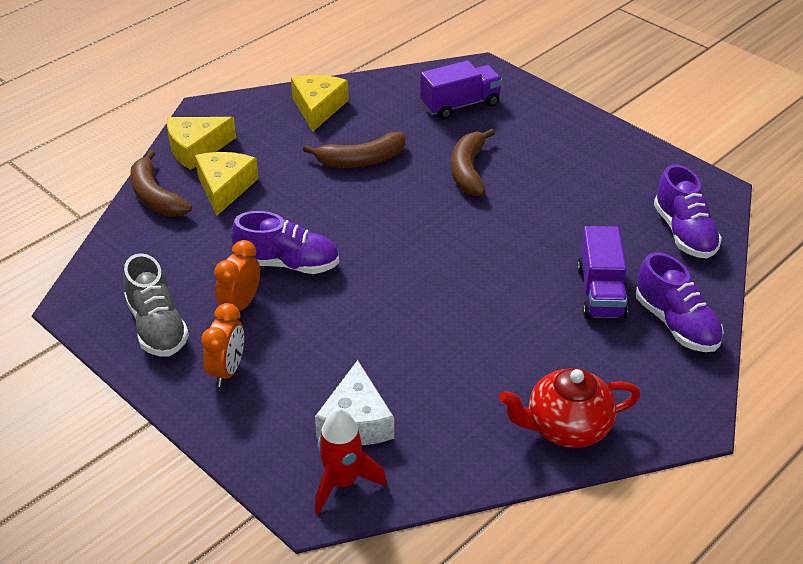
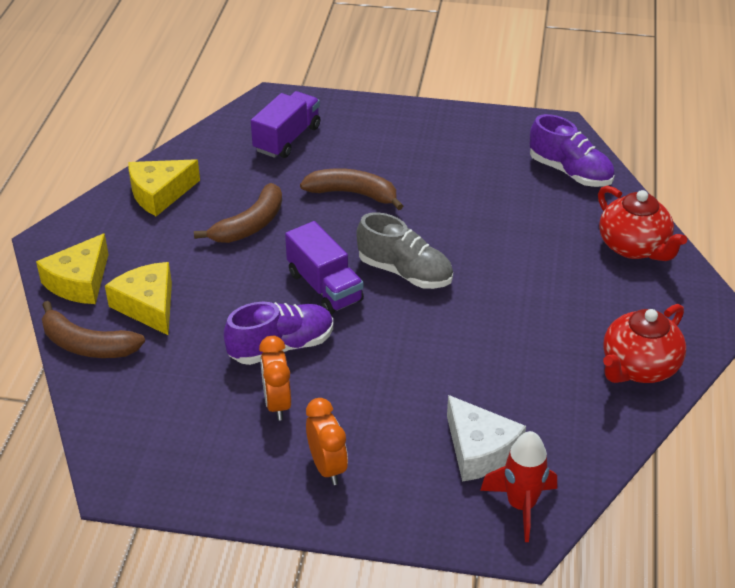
camera: 35 degrees left, 0 degrees up
grey shoe [123,253,189,356] -> grey shoe moved to [356,212,453,289]
yellow cheese [291,75,349,132] -> yellow cheese turned 90 degrees counterclockwise [128,159,200,216]
brown banana [451,128,495,196] -> brown banana turned 135 degrees clockwise [300,168,403,210]
purple truck [577,226,628,319] -> purple truck moved to [285,221,364,315]
purple shoe [636,252,724,352] -> red teapot [598,186,687,261]

